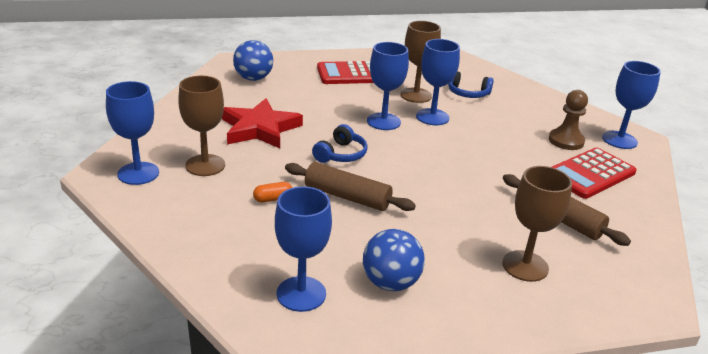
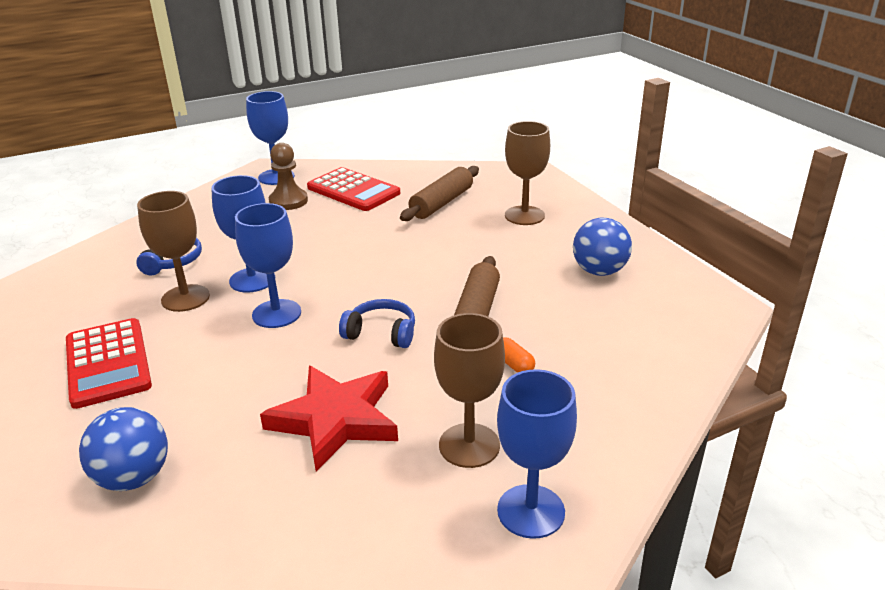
camera: 100 degrees left, 0 degrees up
blue goblet [275,186,332,312] -> none

